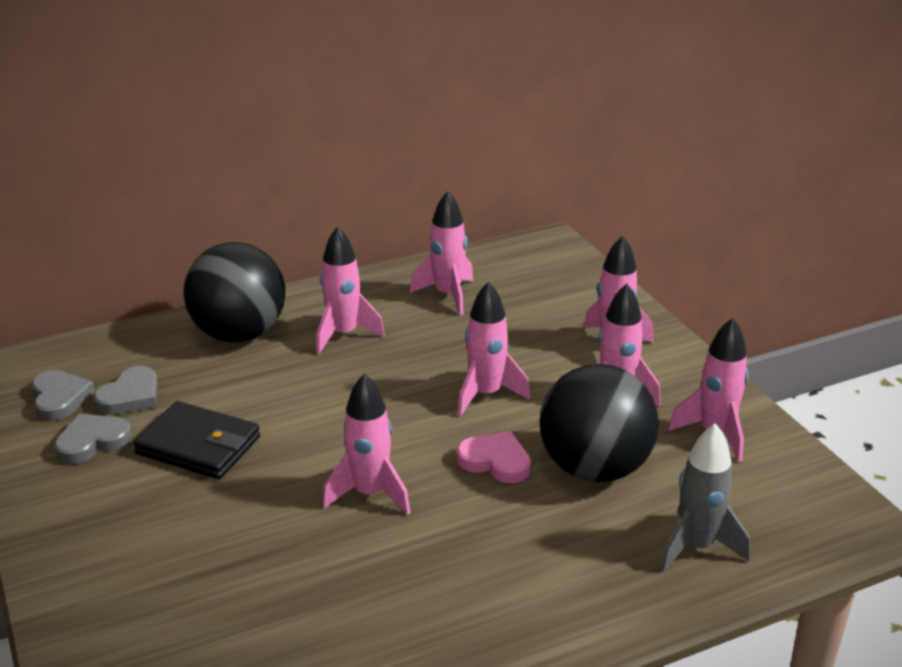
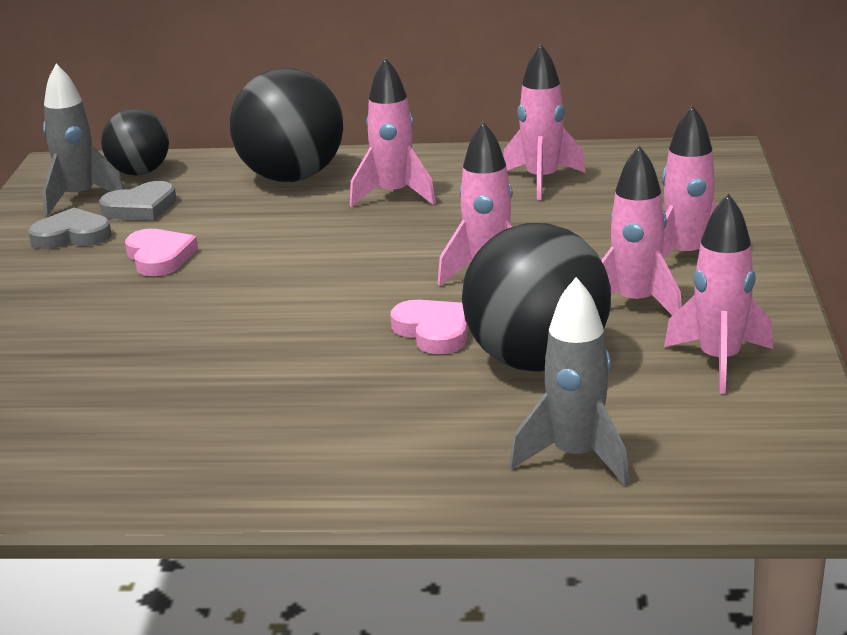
camera: 30 degrees right, 5 degrees down
grey heart [31,370,95,421] -> grey rocket [43,64,124,216]
black wallet [133,401,260,479] -> pink heart [125,229,198,276]
pink rocket [322,373,410,515] -> none
none -> black ball [101,109,169,176]

